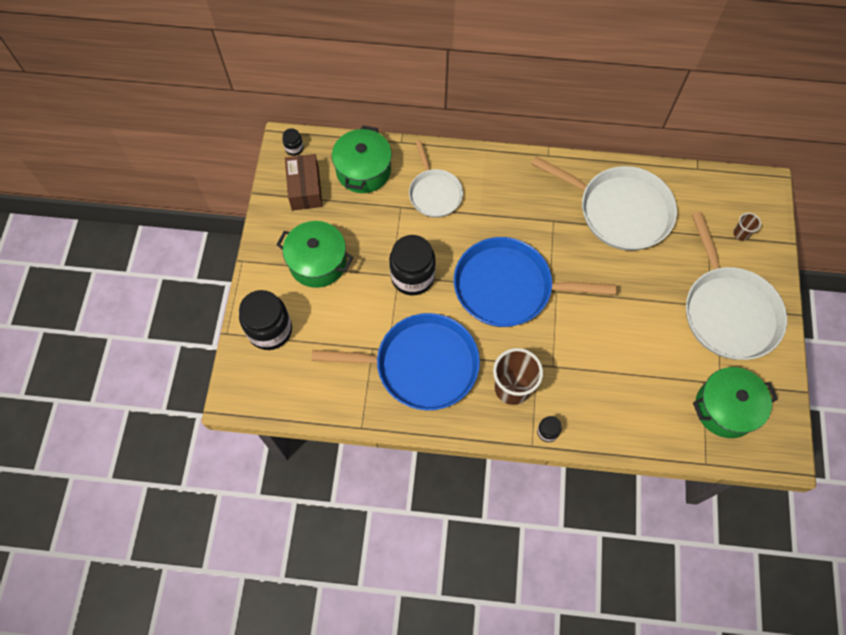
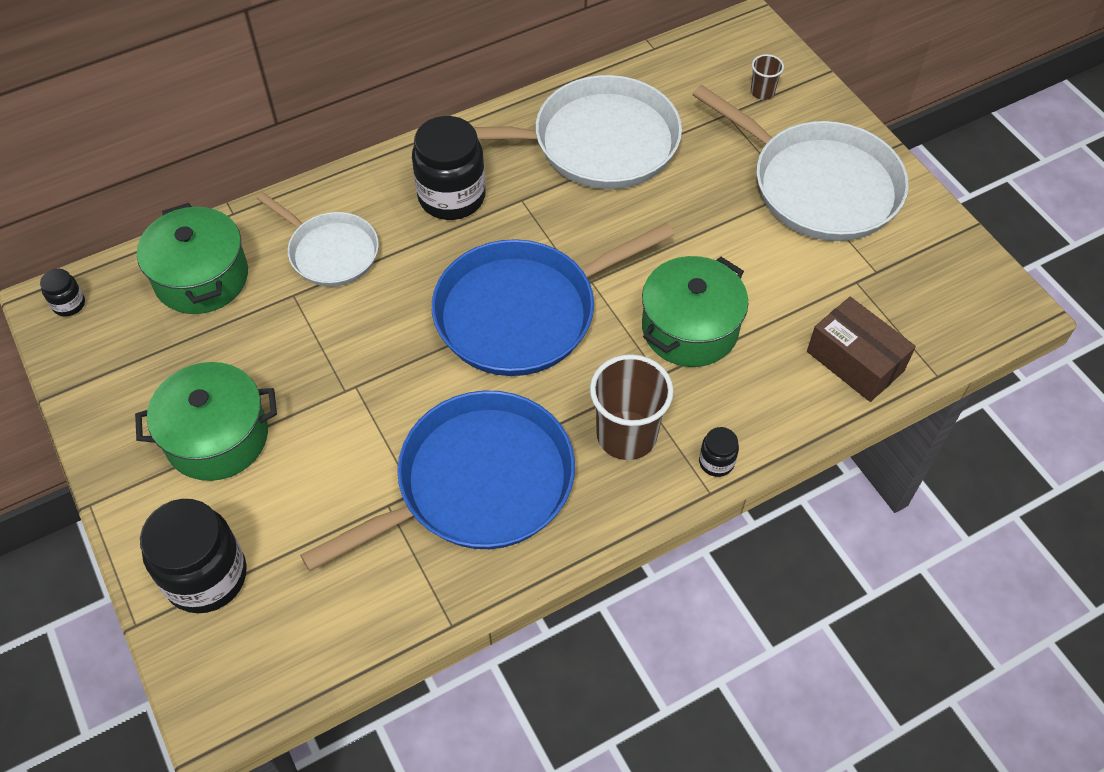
camera: 35 degrees left, 10 degrees down
brown box [285,154,323,210] -> brown box moved to [807,297,916,402]
black jar [389,235,436,296] -> black jar moved to [412,116,486,220]
green pot [693,367,778,438] -> green pot moved to [642,256,748,367]

